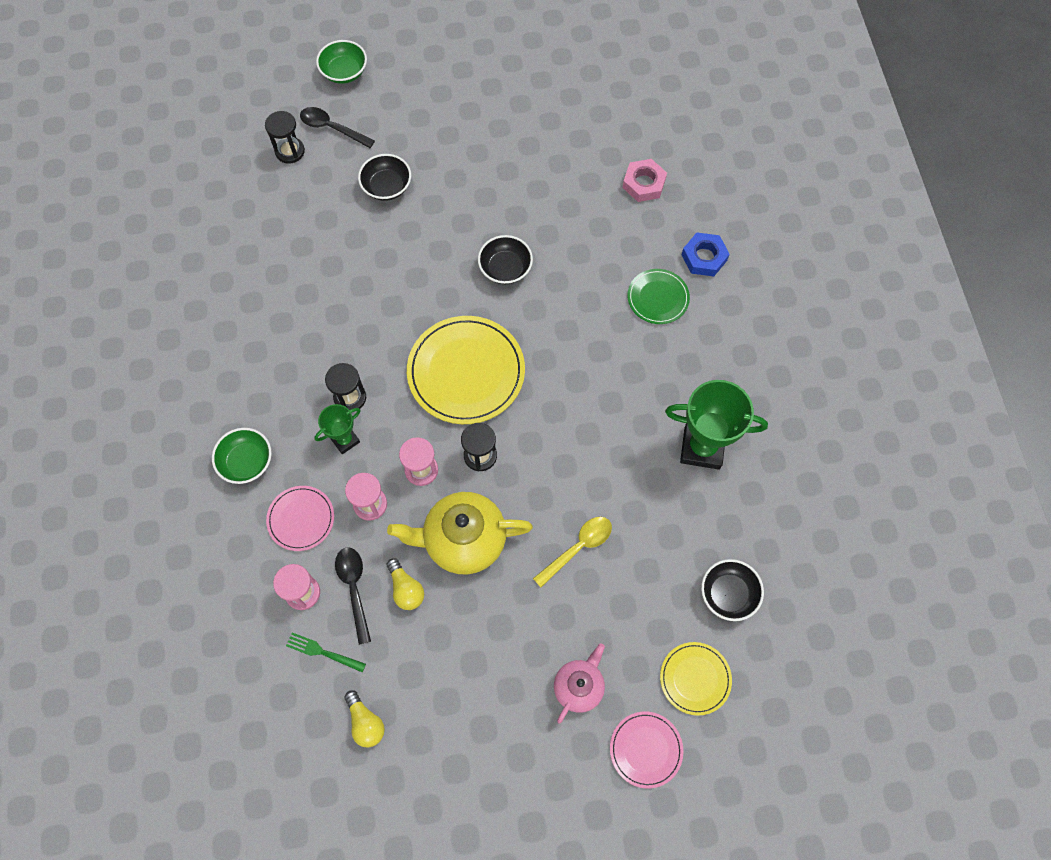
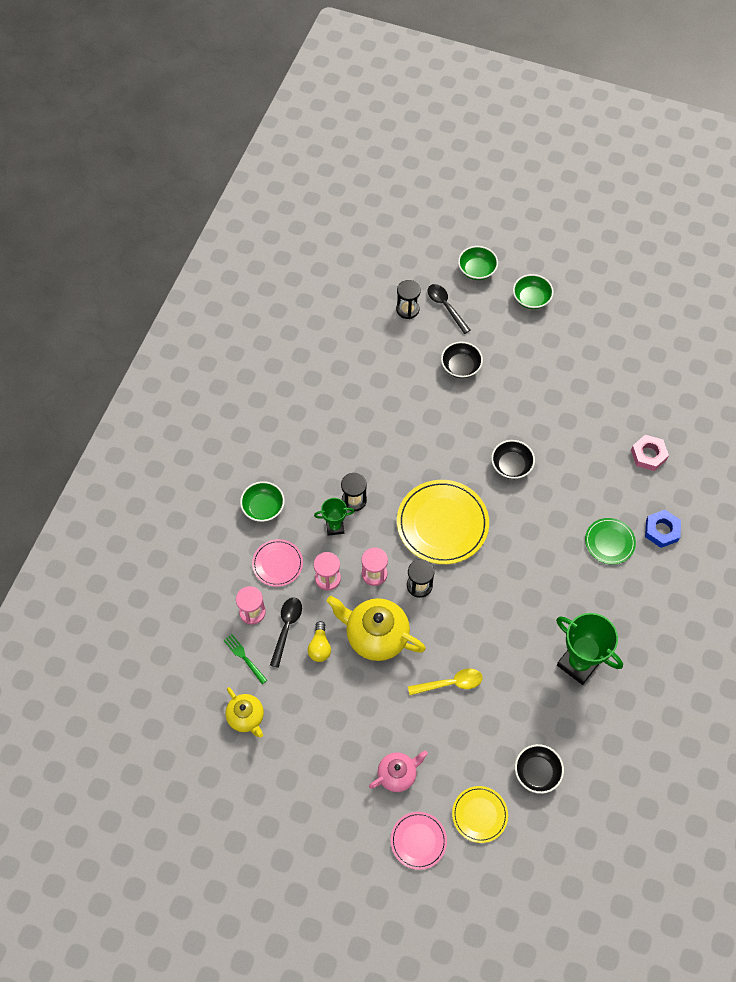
camera: 30 degrees right, 5 degrees down
yellow light bulb [344,690,385,748] -> yellow teapot [226,687,264,738]
none -> green bowl [513,274,554,309]

